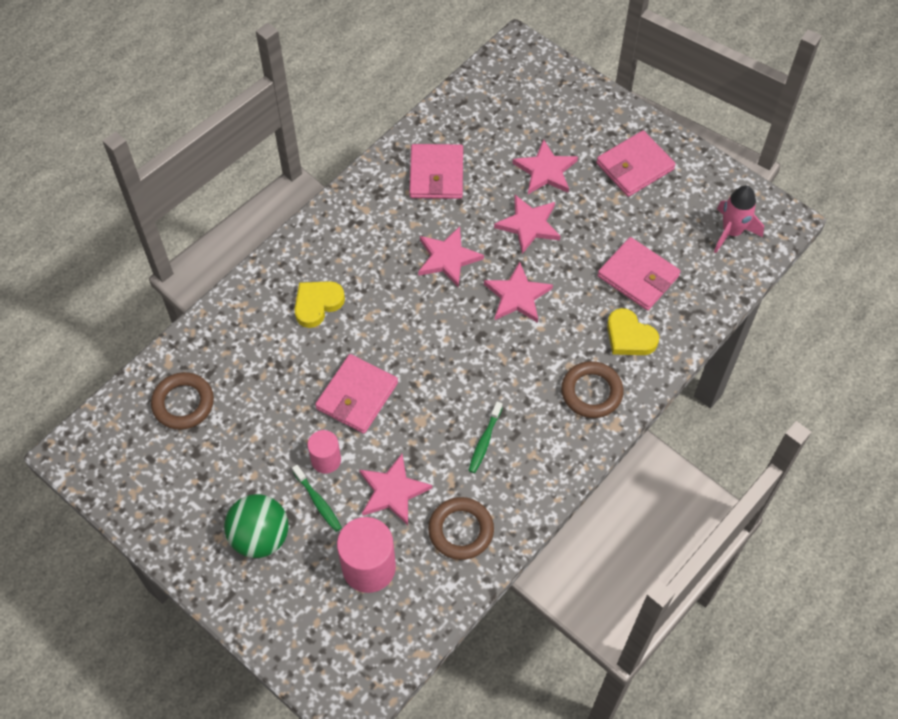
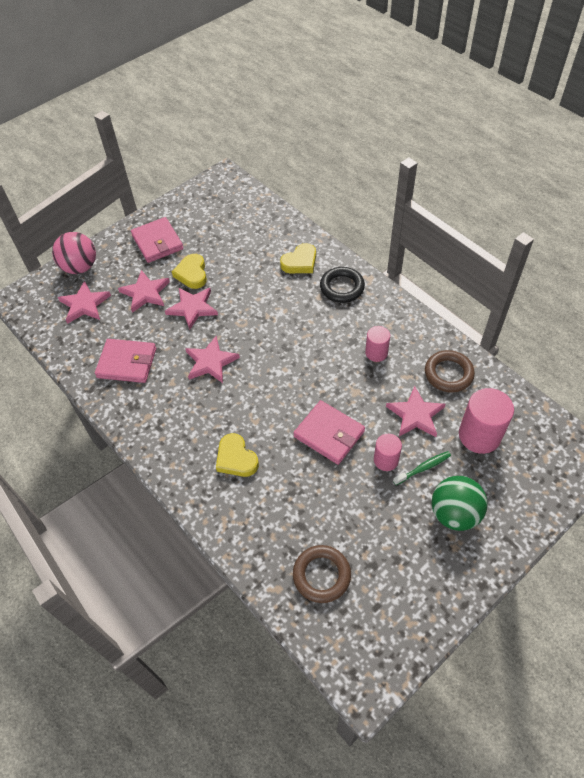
camera: 80 degrees left, 5 degrees down
green toothbrush [468,401,502,473] -> pink cylinder [365,326,390,362]
pink star [484,262,553,323] -> pink star moved to [58,281,111,324]
brown ring [561,361,624,418] -> black ring [320,267,365,303]
pink wallet [598,237,681,310] -> none
pink rocket [714,186,764,253] -> none
none -> pink ball [52,232,96,274]
none -> yellow heart [172,254,207,289]

